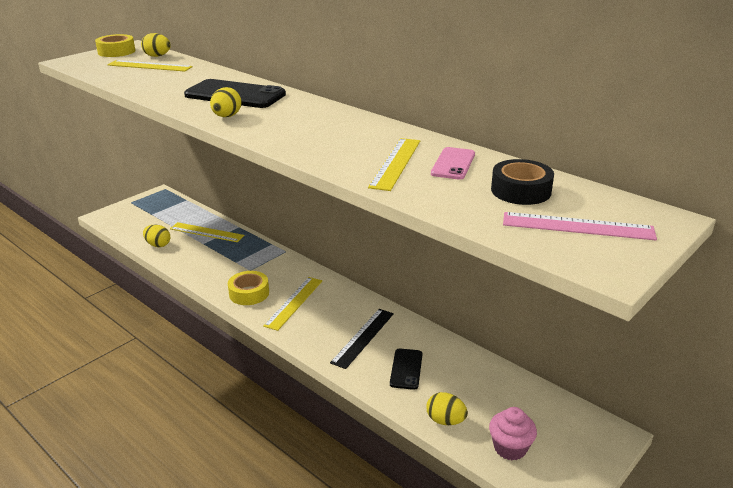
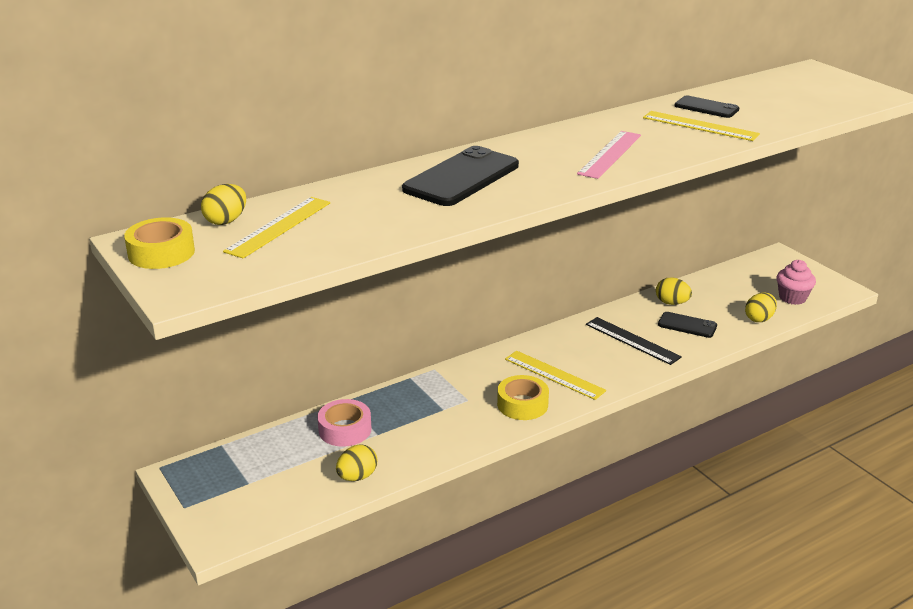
camera: 75 degrees left, 0 degrees up
yellow ruler [170,222,244,242] -> pink tape [317,399,371,447]
yellow egg [210,87,242,117] -> yellow egg moved to [656,277,692,305]
pink phone [431,147,475,180] -> black phone [674,96,739,118]
black tape [491,159,554,205] -> none
pink ruler [503,212,657,240] -> pink ruler moved to [577,131,641,179]

